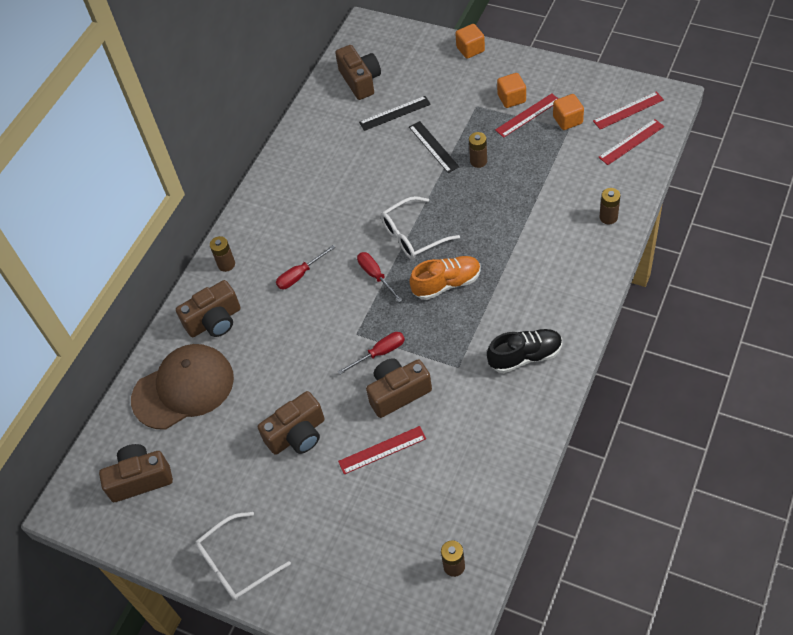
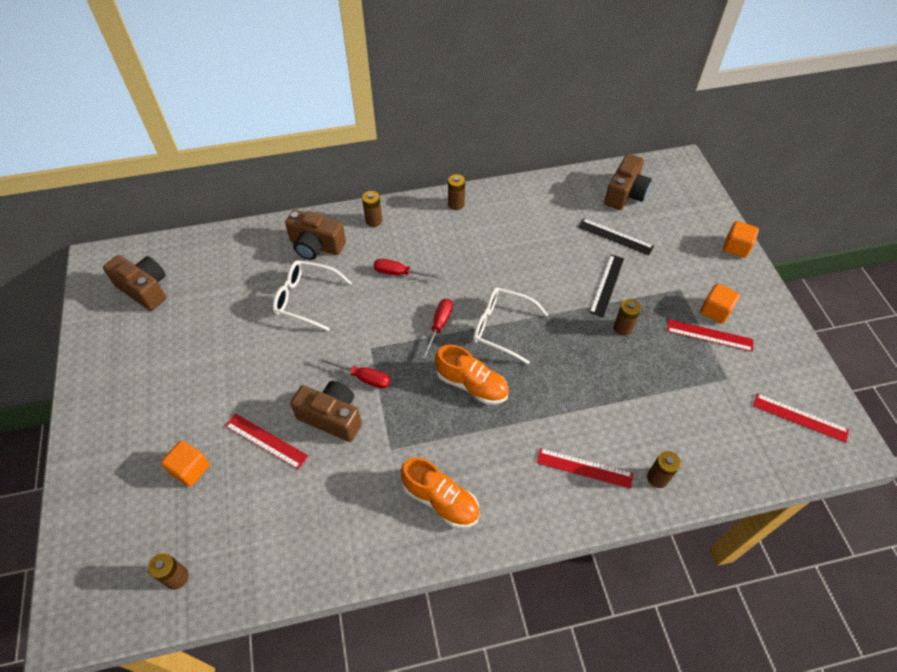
camera: 45 degrees right, 0 degrees up
brown cap [131,344,234,430] -> none
white glasses [195,512,291,601] -> white glasses moved to [273,260,351,331]
brown camera [258,391,325,455] -> none
black shoe [487,329,562,373] -> orange shoe [401,458,480,528]
orange cube [553,94,584,130] -> orange cube moved to [161,440,210,487]
red ruler [598,119,664,165] -> red ruler moved to [537,448,633,489]
none -> brown battery [448,174,465,210]

